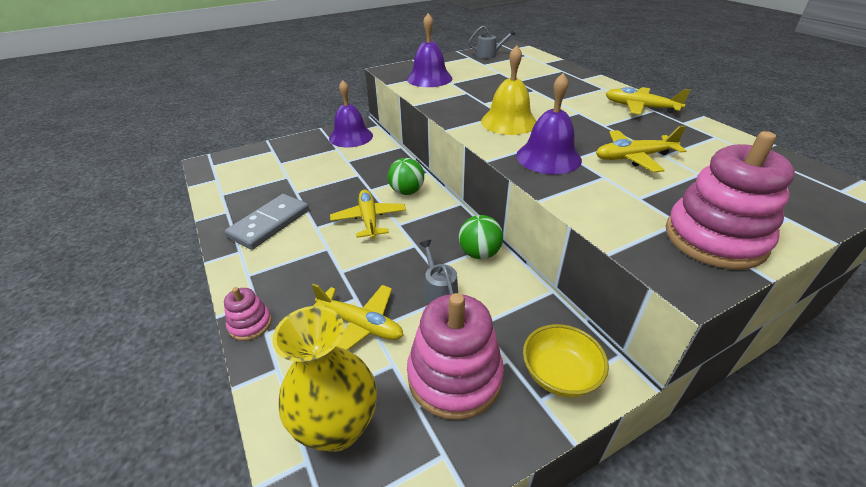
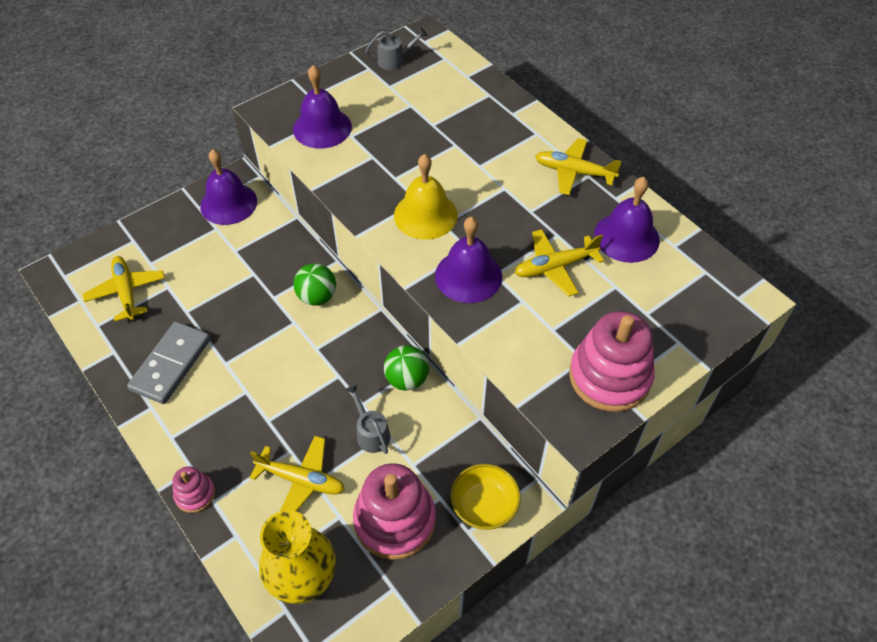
camera: 10 degrees left, 15 degrees up
yellow plane [330,189,406,239] -> yellow plane moved to [83,256,165,322]
none -> purple bell [594,177,660,263]

